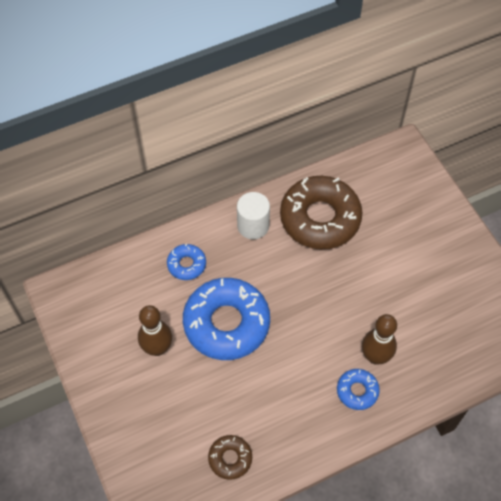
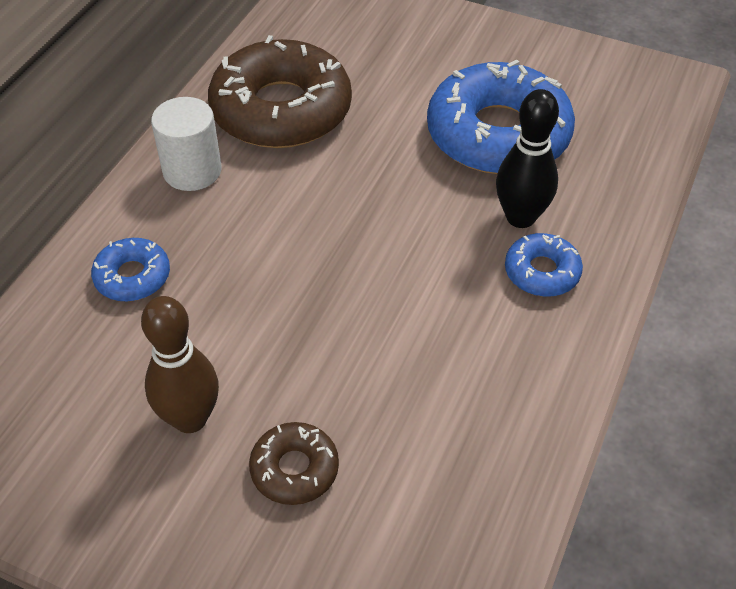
camera: 40 degrees left, 10 degrees down
blue donut [183,278,270,360] -> blue donut moved to [427,60,575,174]
brown donut [208,435,252,480] -> brown donut moved to [249,422,339,505]
brown bowling pin [362,314,397,365] -> black bowling pin [496,89,559,228]

